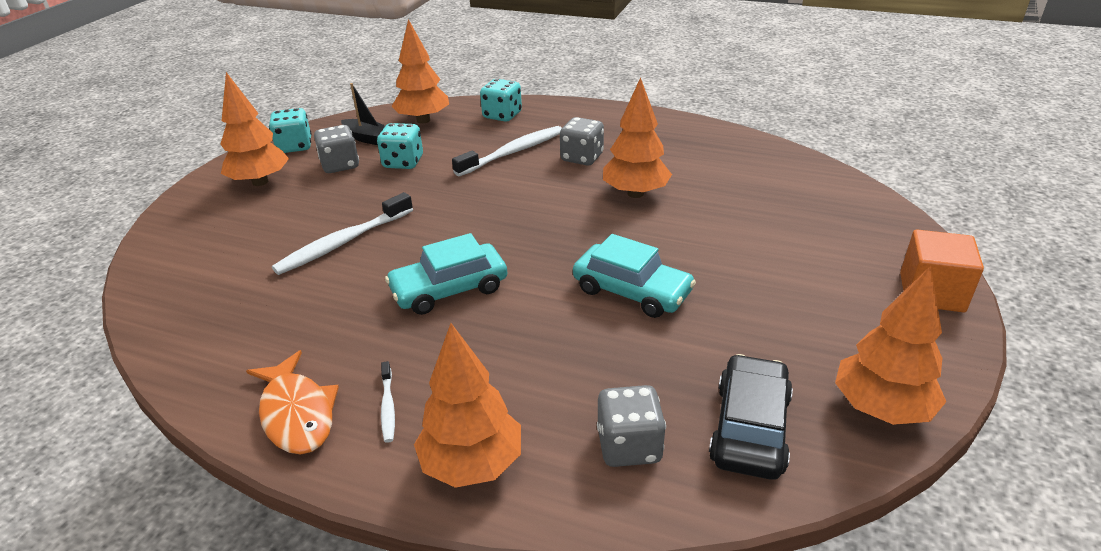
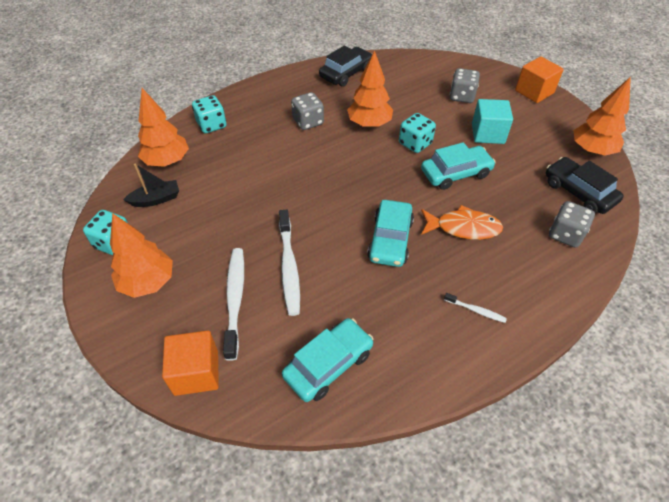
camera: 55 degrees left, 15 degrees up
orange fish [246,350,339,454] -> orange fish moved to [421,205,503,240]
grey dice [314,125,359,173] -> grey dice moved to [450,68,480,103]
turquoise dice [377,123,423,169] -> turquoise dice moved to [399,113,436,153]
orange tree [414,323,521,488] -> none
white toothbrush [452,126,562,176] -> white toothbrush moved to [223,248,244,361]
none -> orange cube [162,331,219,396]
none -> turquoise car [282,318,373,402]
none -> black car [319,45,372,87]
none -> turquoise cube [472,99,513,144]

